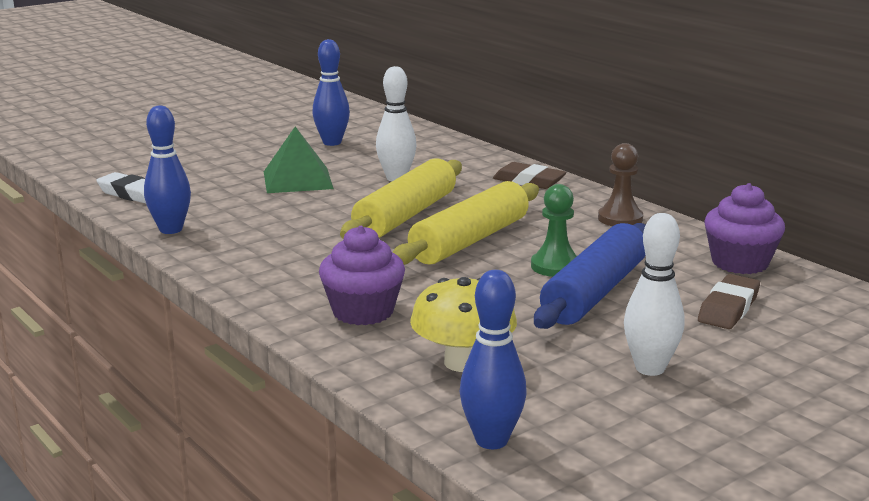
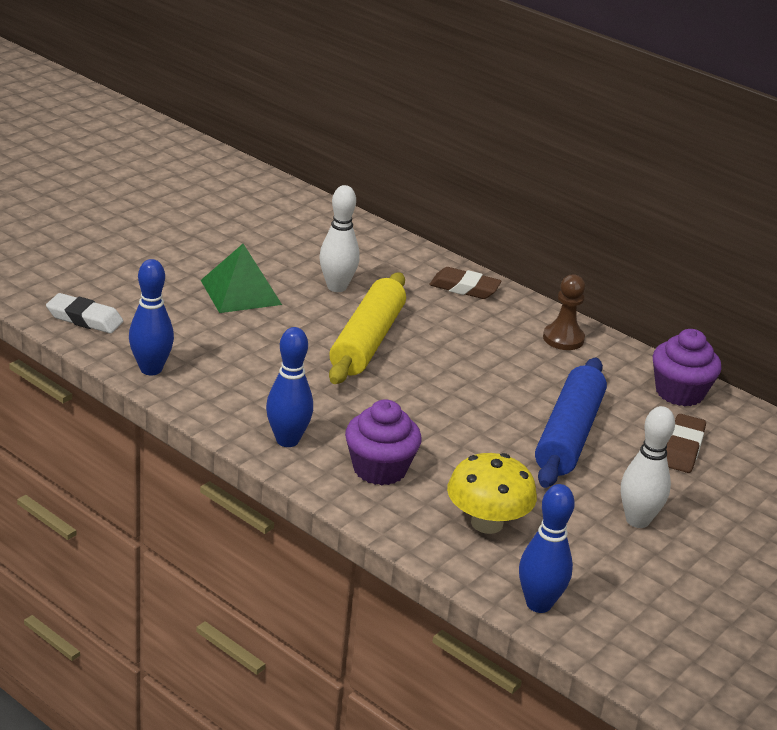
camera: 15 degrees left, 10 degrees up
blue bowling pin [312,39,350,146] -> blue bowling pin moved to [266,327,313,447]
yellow rolling pin [393,181,539,265] -> none
green pawn [531,184,577,277] -> none

